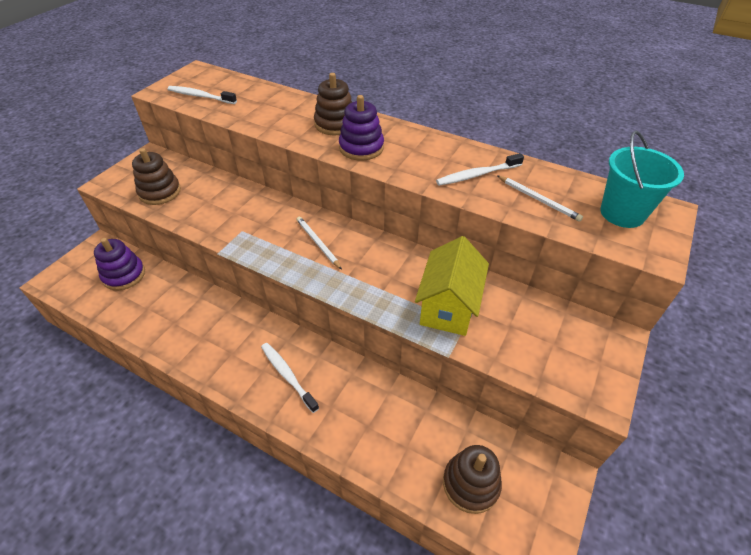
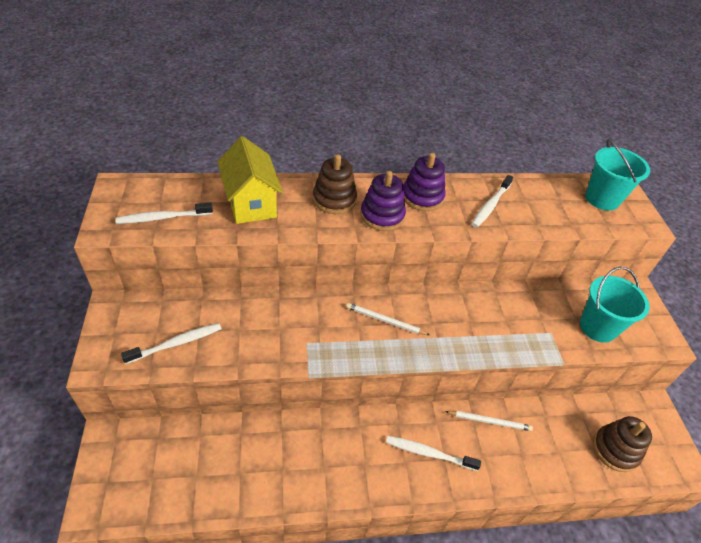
camera: 40 degrees left, 0 degrees up
purple stacking toy [94,238,145,290] -> purple stacking toy moved to [403,153,446,211]
brown stacking toy [132,148,181,205] -> white toothbrush [121,323,222,364]
yellow house [415,236,489,336] -> yellow house moved to [217,136,283,224]
white pencil [497,175,583,222] -> white pencil moved to [445,411,533,431]
none -> turquoise bucket [580,267,650,343]

